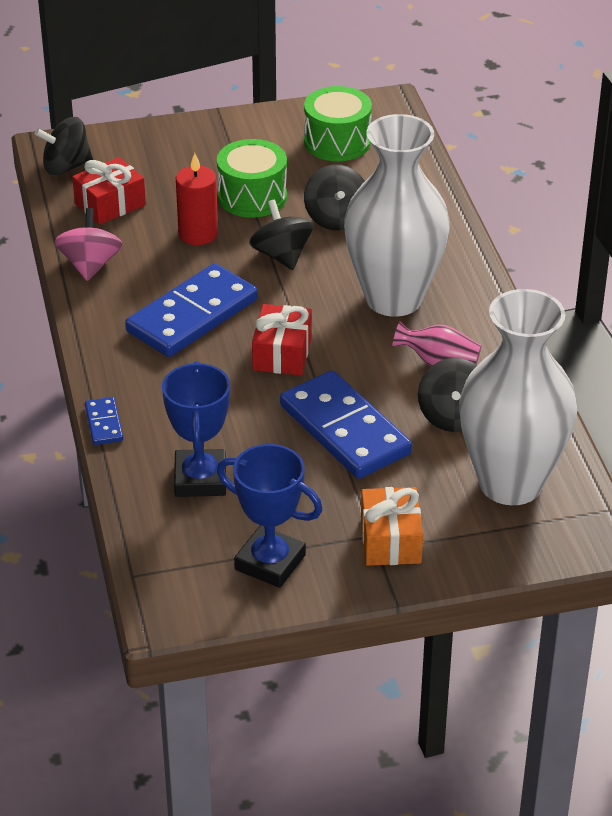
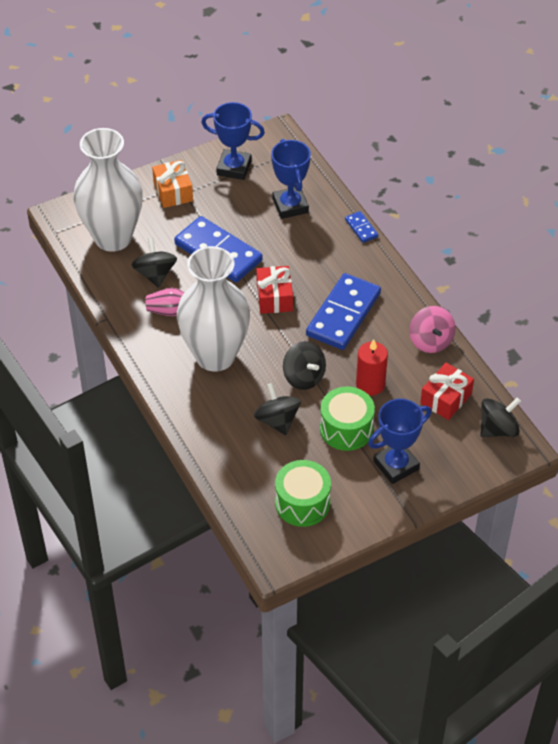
camera: 165 degrees right, 10 degrees up
none -> blue trophy [368,399,431,484]

